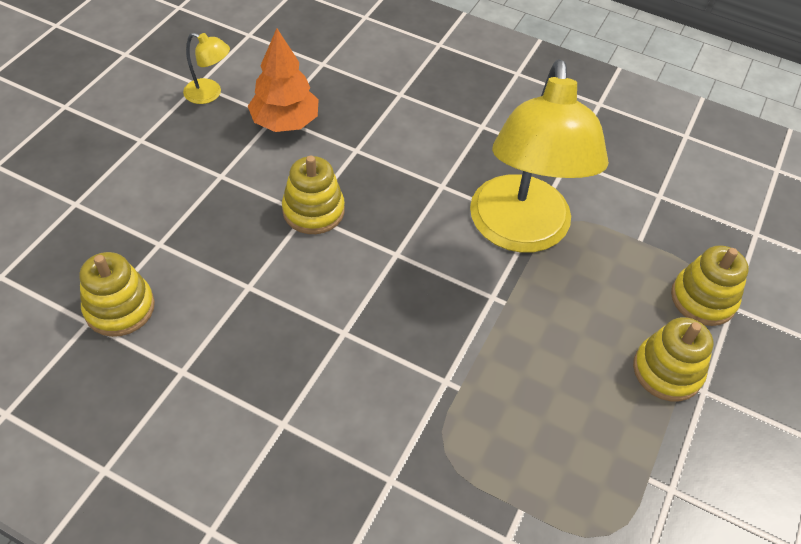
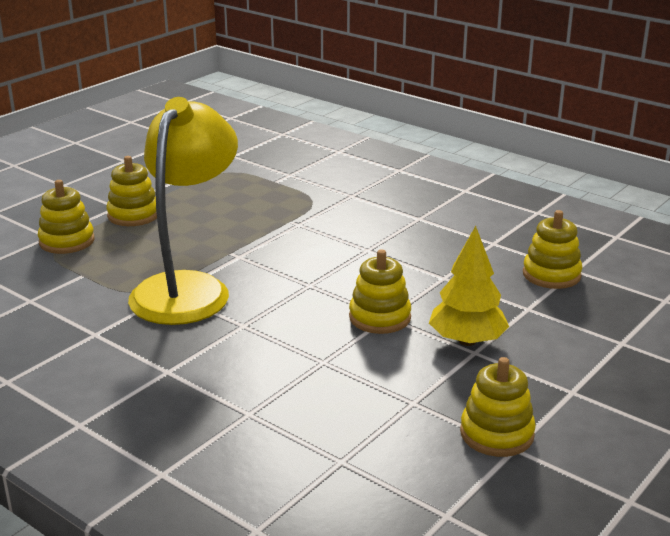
camera: 165 degrees left, 25 degrees down
yellow lamp [183,33,230,104] -> yellow stacking toy [460,357,536,457]
orange tree [248,28,319,132] -> none
none -> yellow tree [429,226,509,346]

